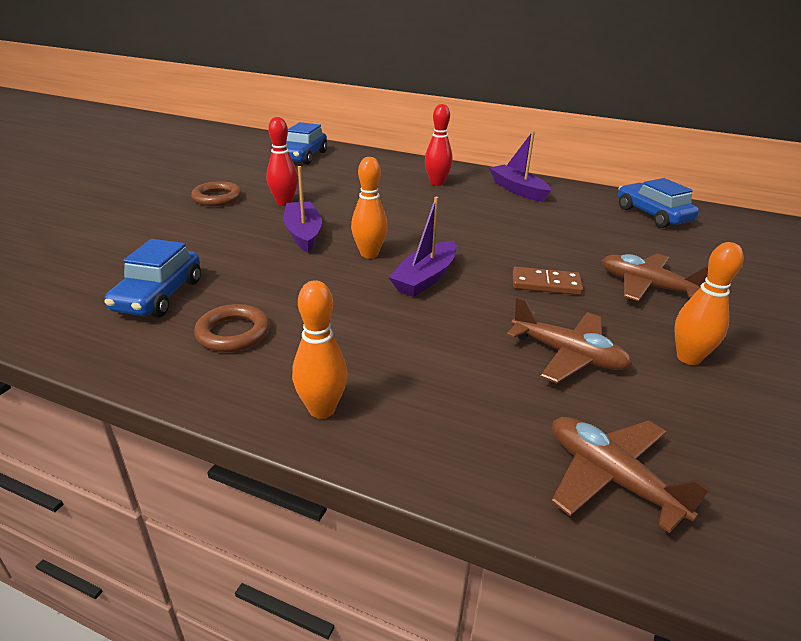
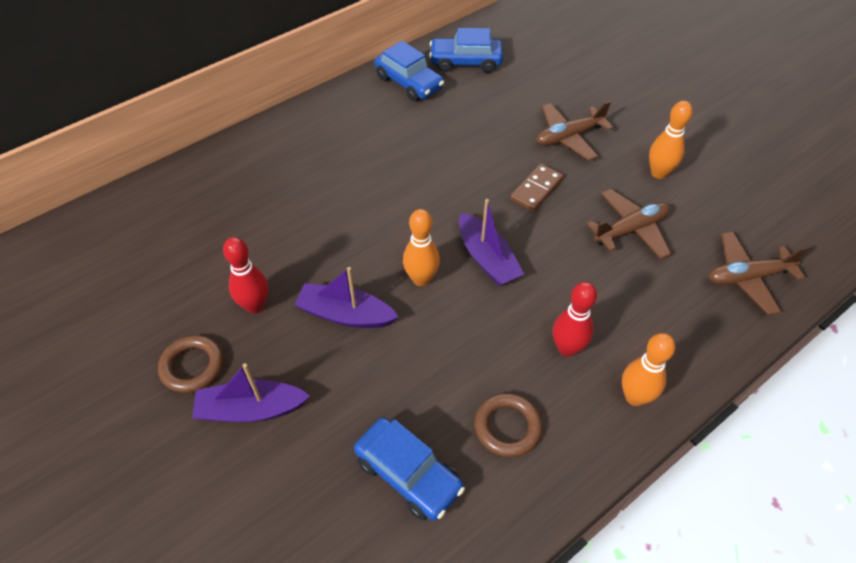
camera: 60 degrees left, 20 degrees up
blue car [286,122,327,165] -> blue car moved to [375,41,444,102]
red bowling pin [425,104,453,186] -> red bowling pin moved to [553,282,597,357]
purple boat [489,131,551,202] -> purple boat moved to [192,363,310,422]

